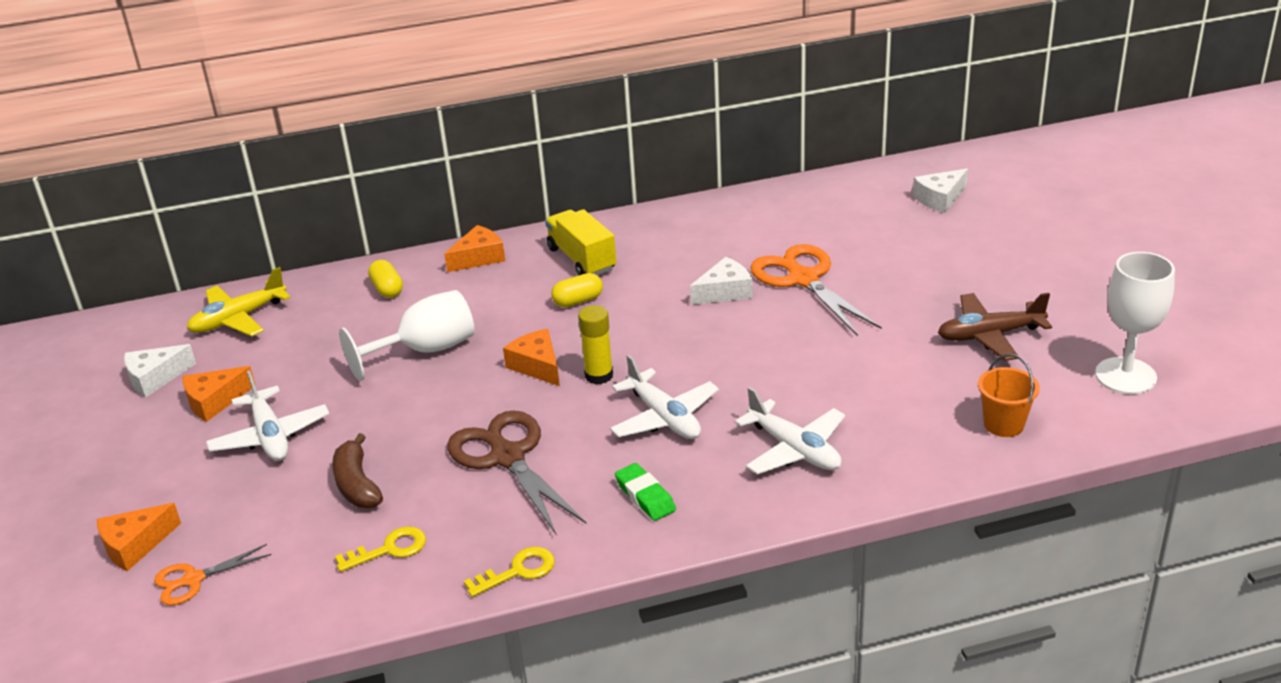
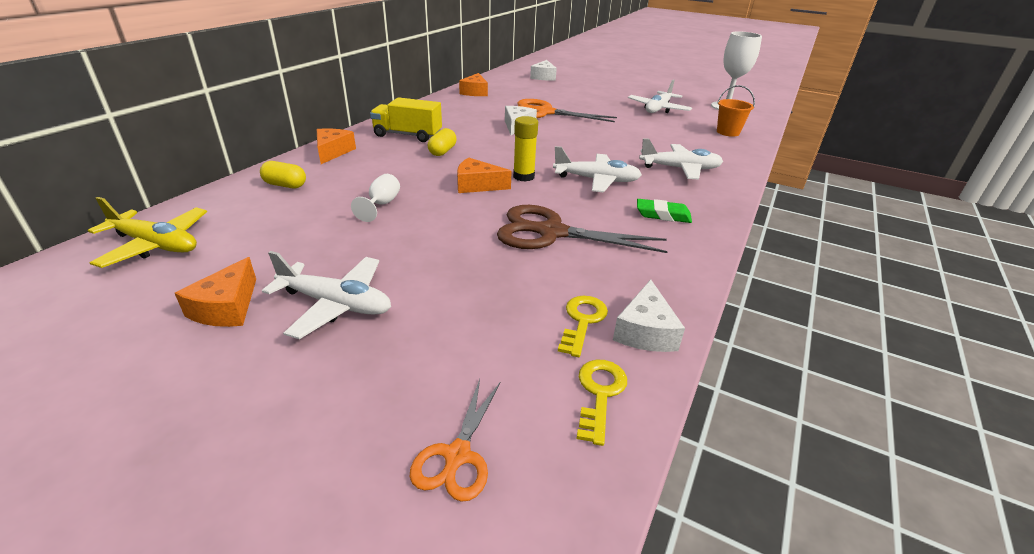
camera: 50 degrees left, 0 degrees up
orange cheese [97,503,181,571] -> orange cheese moved to [459,73,488,96]
white cheese [124,344,196,398] -> white cheese moved to [613,280,685,352]
yellow plane [187,267,291,337] -> yellow plane turned 75 degrees counterclockwise [88,197,207,268]
brown banana [332,433,383,508] -> none
white goblet [339,290,475,381] -> white goblet [351,174,400,222], size x0.53
yellow key [464,547,555,597] -> yellow key moved to [577,360,627,446]
brown plane [938,293,1052,361] -> white plane [628,80,692,113]

